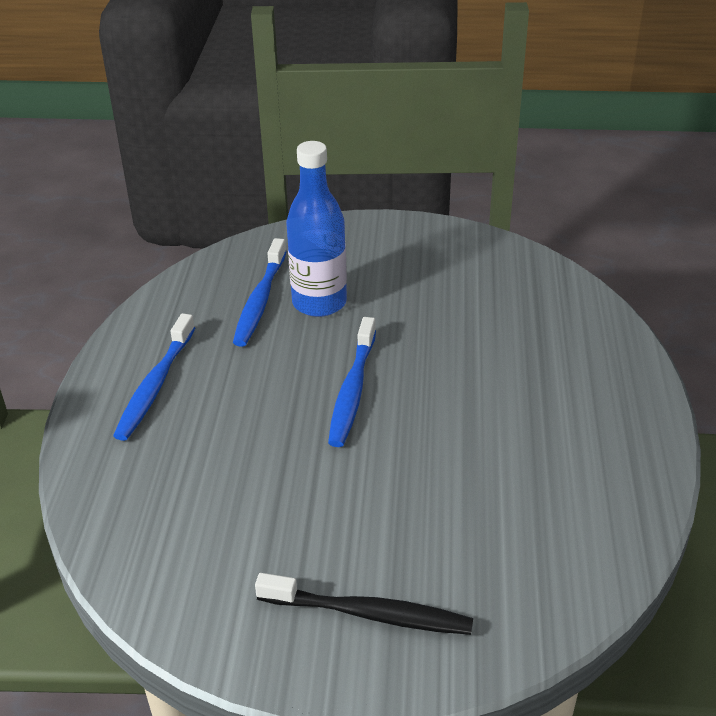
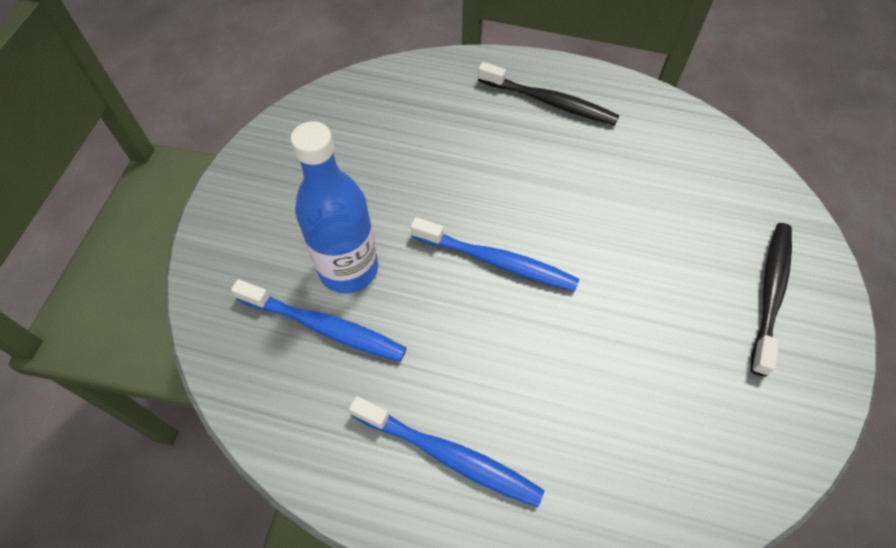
camera: 80 degrees left, 20 degrees up
none -> black toothbrush [478,62,619,125]

